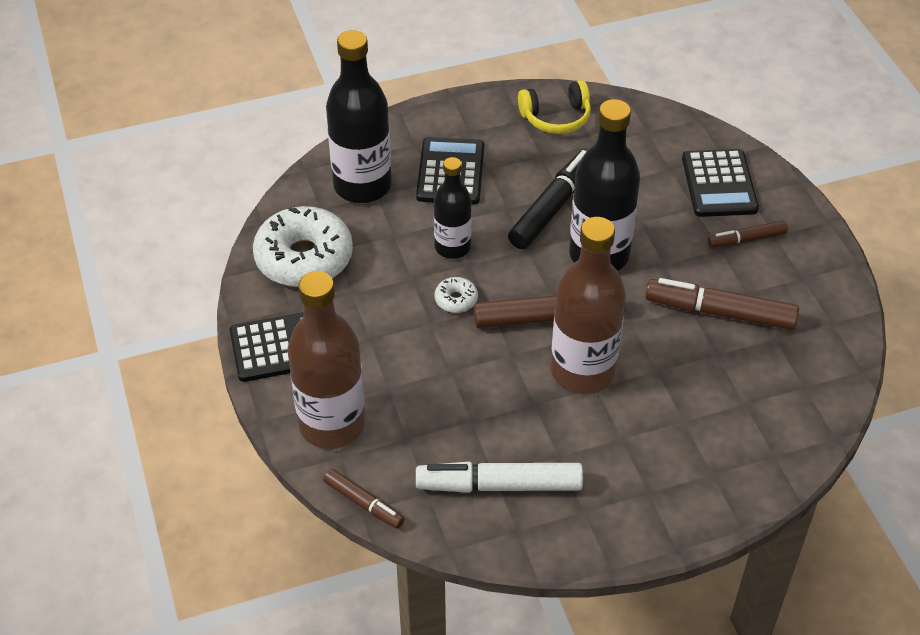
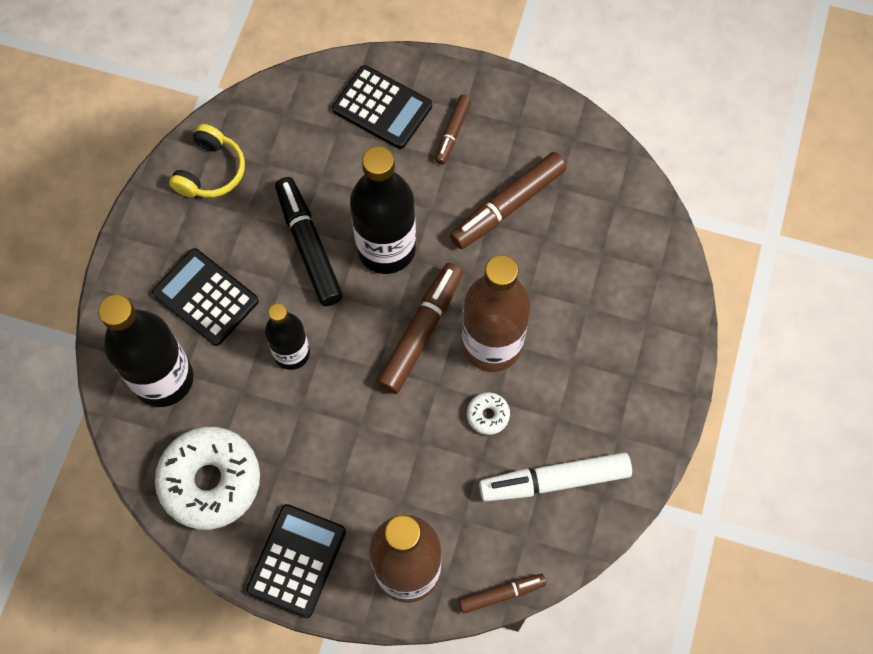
camera: 55 degrees left, 20 degrees up
white marker [416,462,583,493] -> white marker turned 45 degrees clockwise [479,452,632,502]
white donut [435,277,478,313] -> white donut moved to [467,392,510,435]

